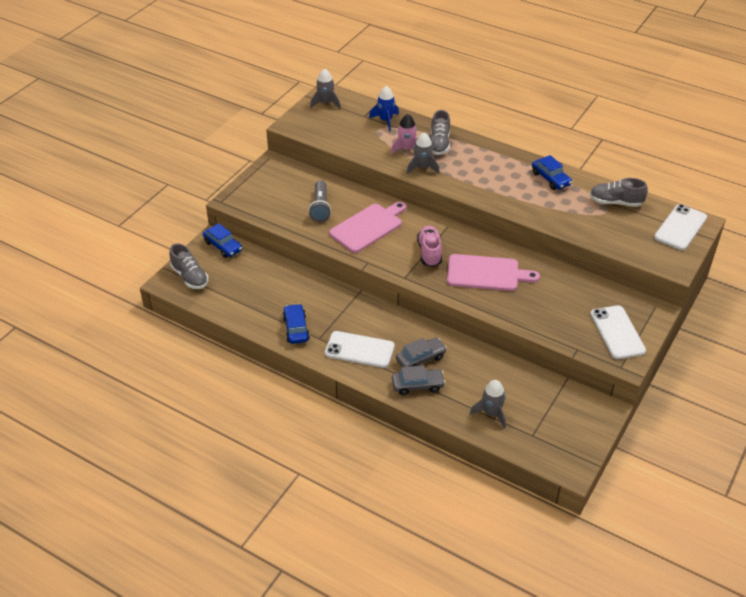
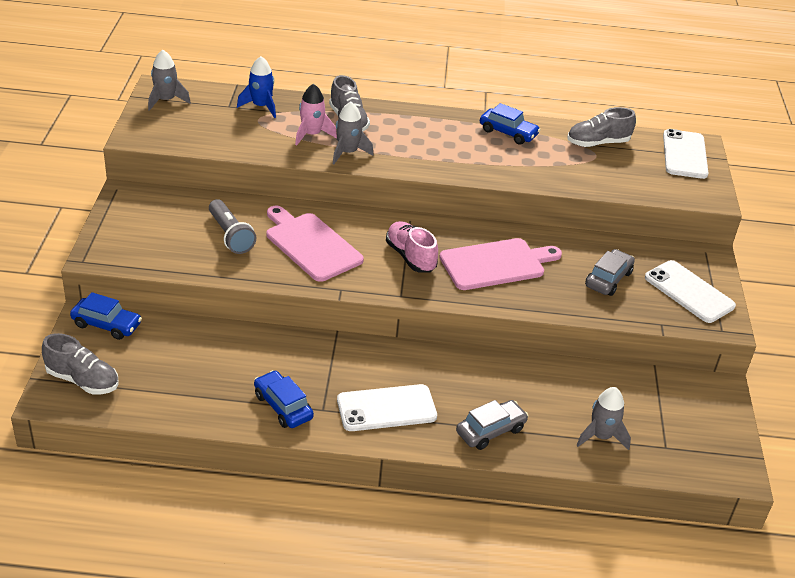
camera: 30 degrees left, 5 degrees down
pink cutting board [329,202,407,253] -> pink cutting board turned 60 degrees counterclockwise [267,206,364,282]
grey car [396,337,447,367] -> grey car moved to [585,249,635,296]

